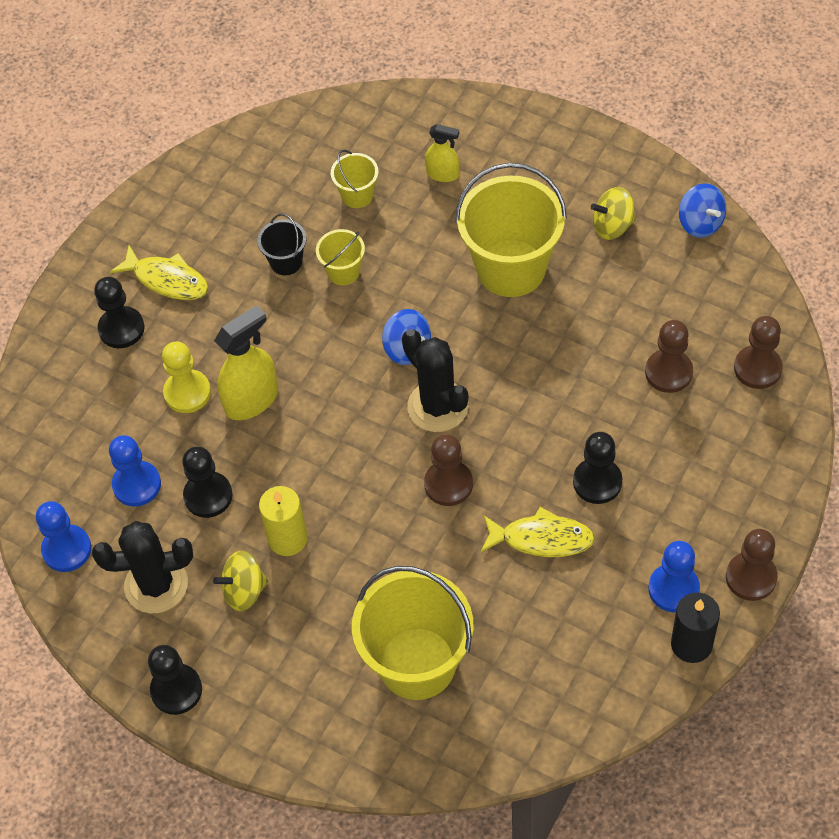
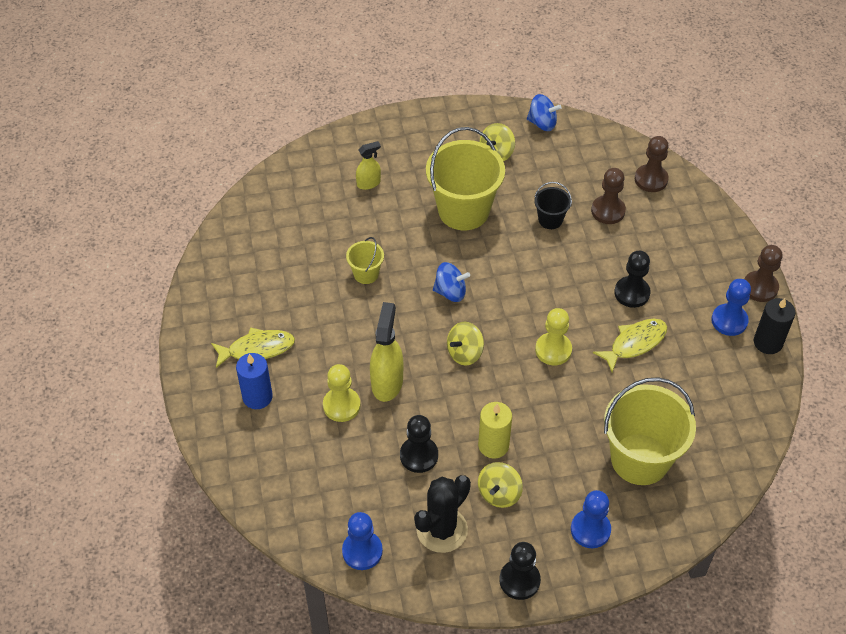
camera: 45 degrees left, 5 degrees down
black pawn [94,277,145,348] -> blue candle [236,353,273,409]
blue pawn [109,435,161,507] -> blue pawn moved to [571,490,611,548]
black bucket [258,214,306,275] -> black bucket moved to [534,182,572,229]
yellow bucket [331,150,379,208] -> none
black cactus [402,329,468,432] -> none
brown pawn [424,434,473,506] -> yellow pawn [535,308,572,365]
none -> yellow spinning top [447,322,484,366]

